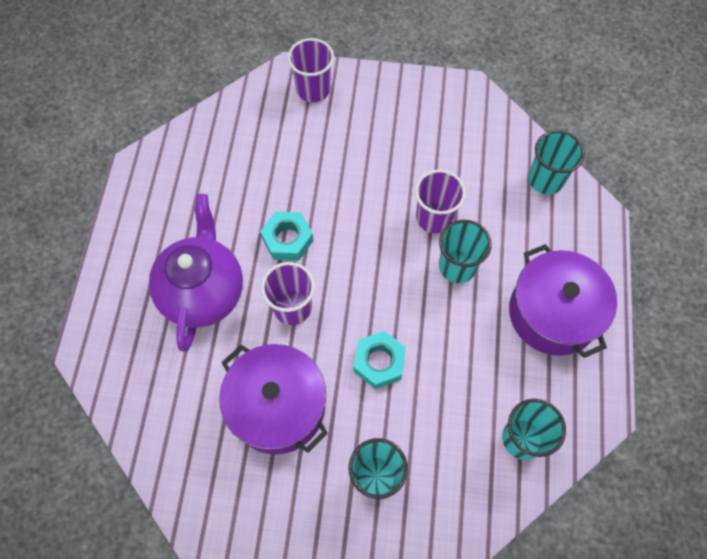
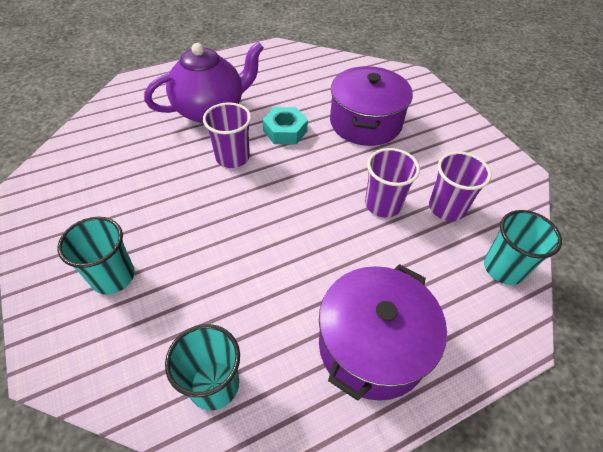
camera: 55 degrees right, 15 degrees down
purple pot [219,344,328,454] -> purple pot moved to [330,66,413,146]
purple cup [288,38,334,102] -> purple cup moved to [429,152,492,221]
turquoise nut [353,331,406,389] -> none
turquoise cup [439,220,492,283] -> none

